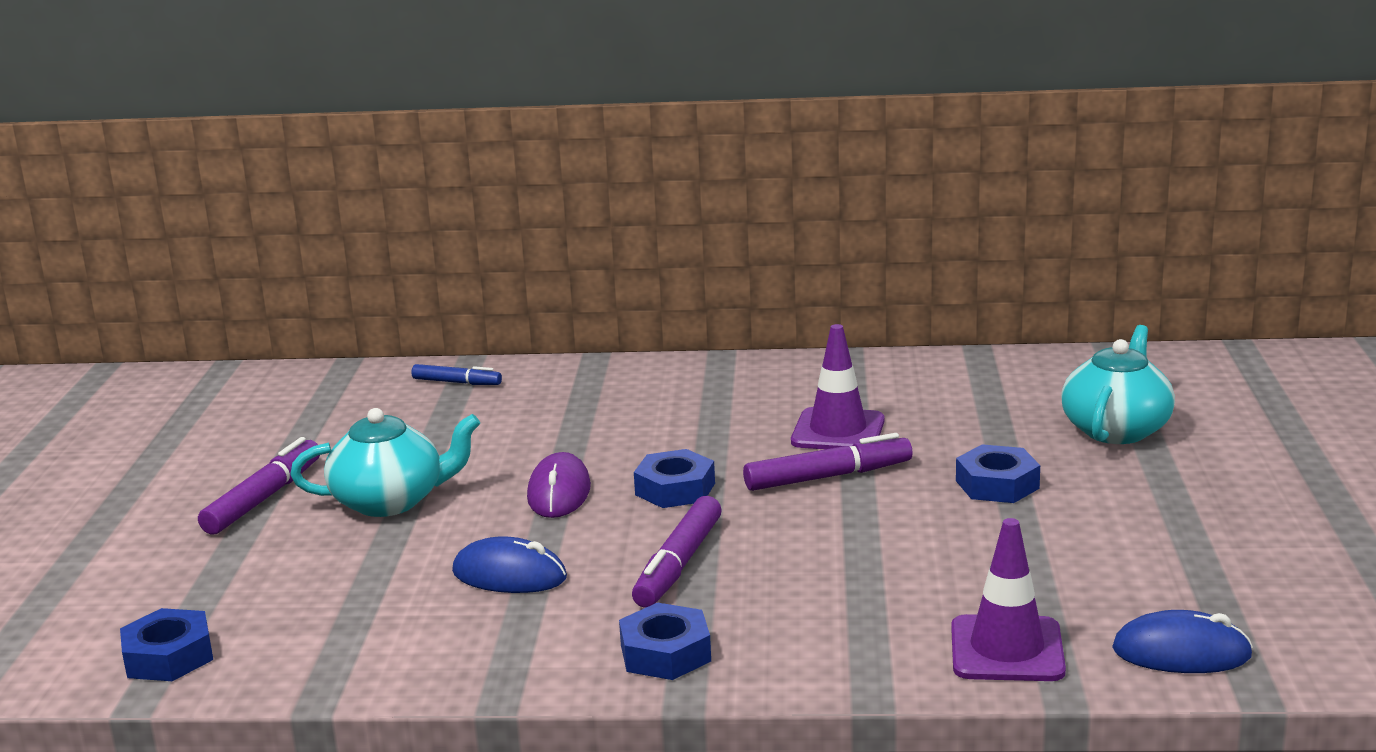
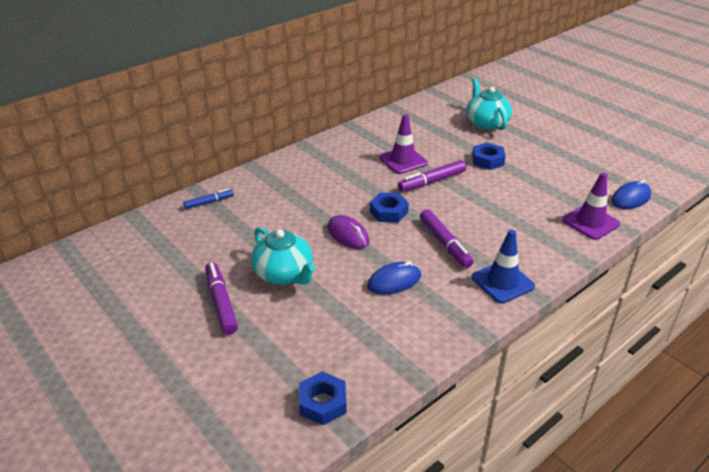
camera: 45 degrees left, 15 degrees up
turquoise teapot [290,408,480,517] -> turquoise teapot turned 105 degrees clockwise [251,227,315,285]
blue nut [619,603,711,680] -> blue traffic cone [472,229,535,303]
purple marker [743,433,913,491] -> purple marker turned 150 degrees counterclockwise [398,160,466,192]

